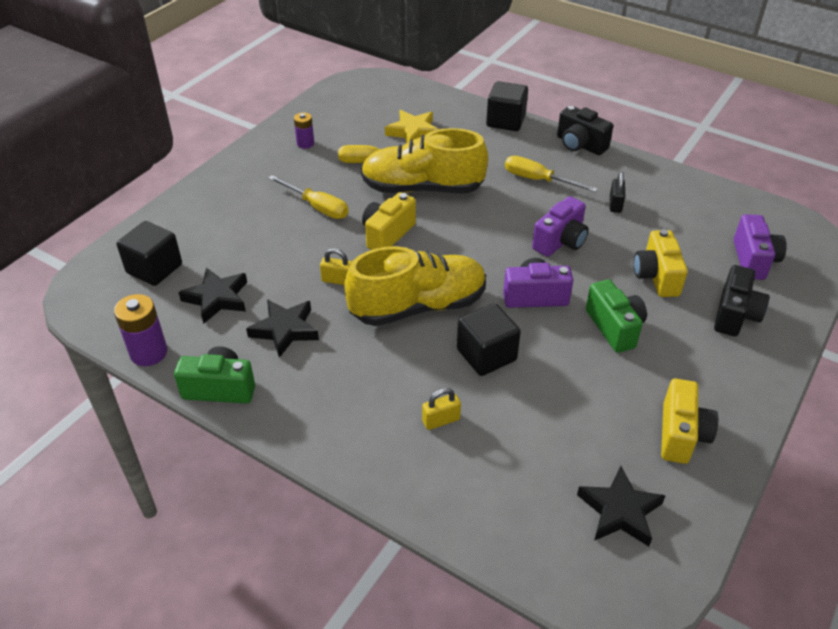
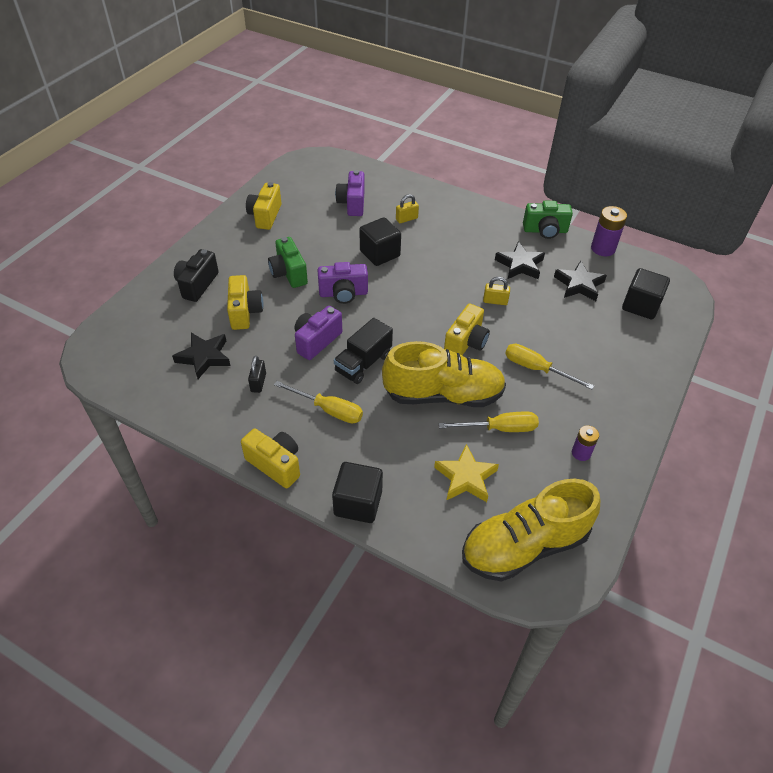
camera: 175 degrees right, 5 degrees up
yellow shoe [344,246,486,326] -> yellow shoe moved to [462,479,600,582]
black camera [557,105,613,155] -> yellow camera [241,429,300,488]
black star [577,466,666,546] -> black star moved to [172,333,230,379]
purple camera [734,214,787,280] -> purple camera moved to [335,170,365,216]
none -> black truck [334,318,393,384]

